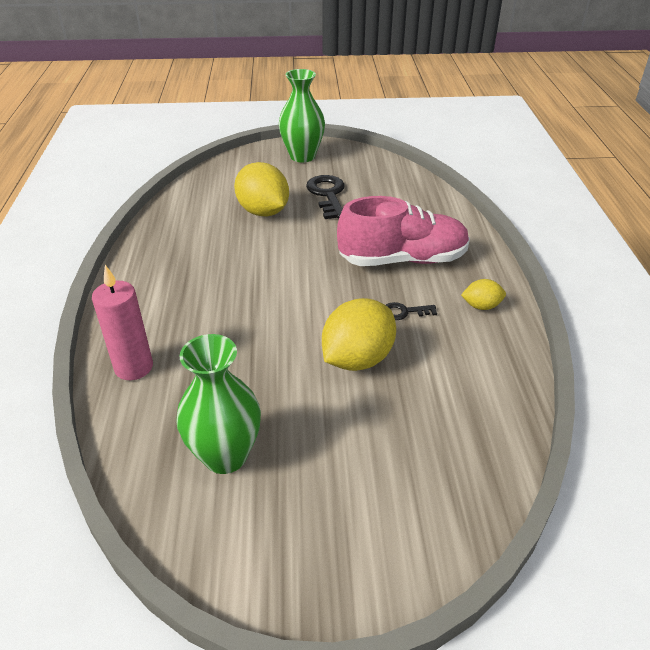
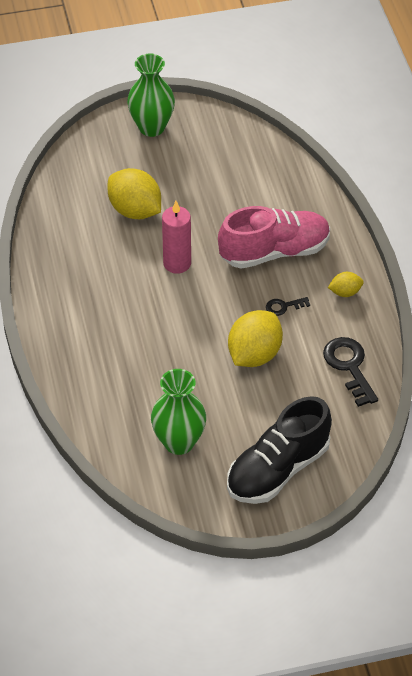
camera: 10 degrees left, 10 degrees up
pink candle [92,265,153,380] -> pink candle moved to [162,201,191,274]
black key [306,175,345,219] -> black key moved to [323,337,378,407]
none -> black shoe [227,396,332,504]

